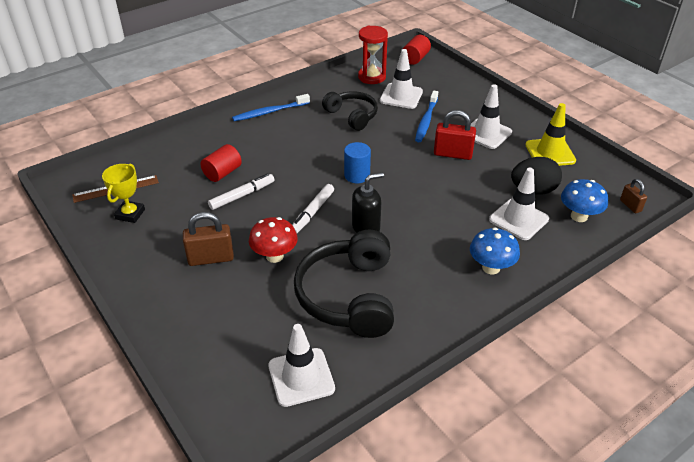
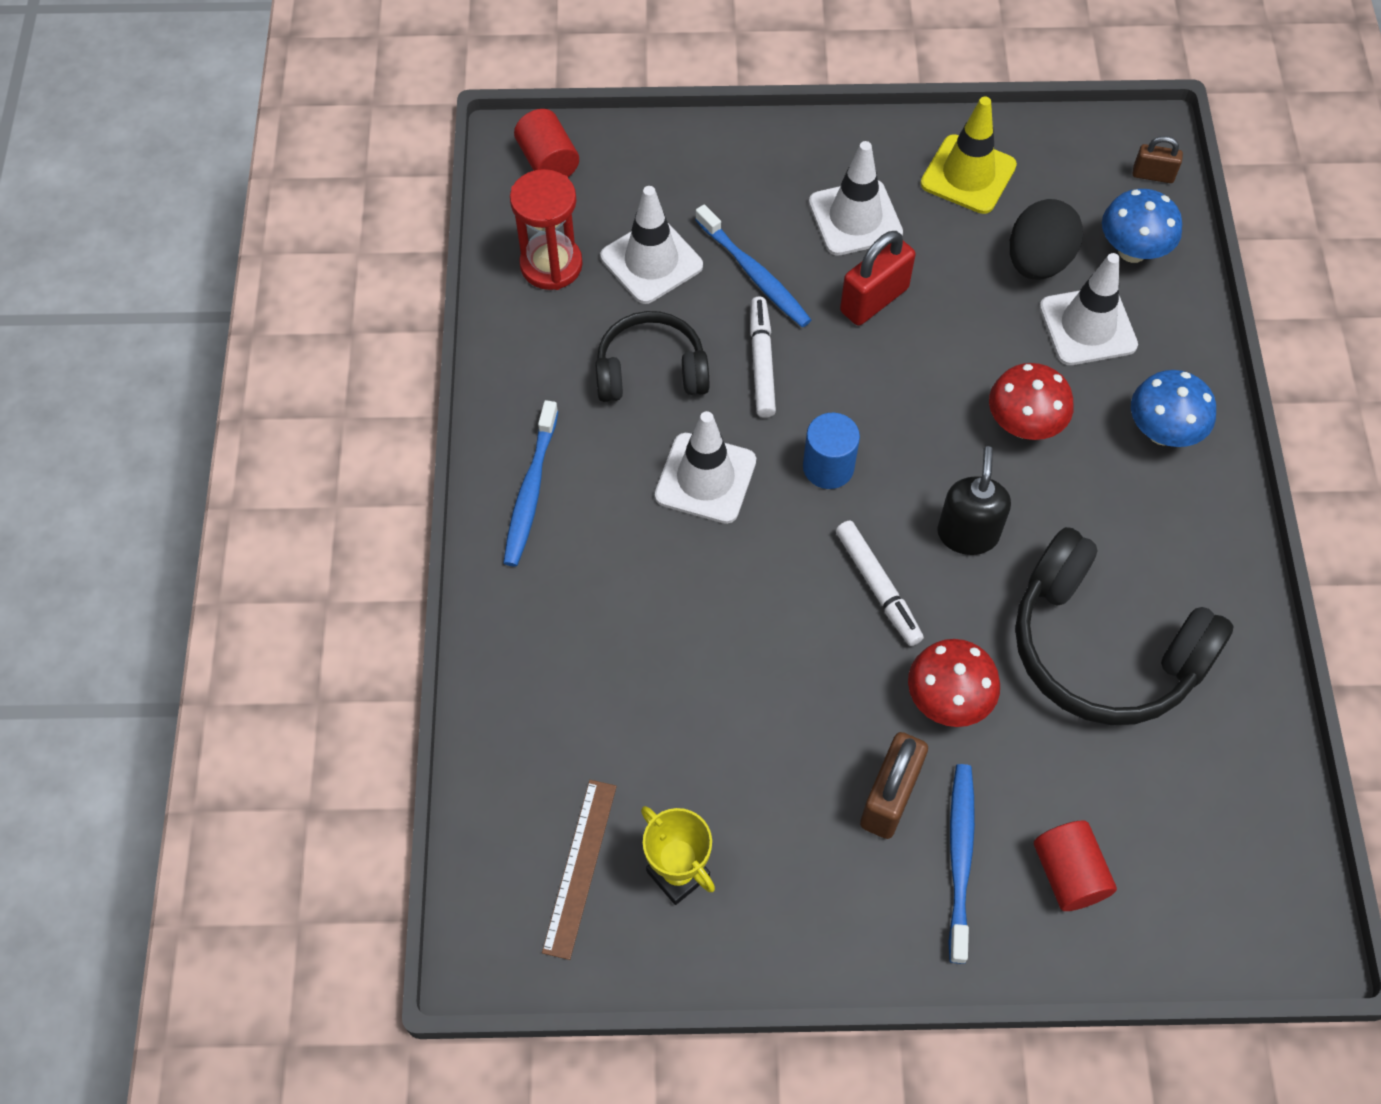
camera: 55 degrees left, 20 degrees up
red cylinder [201,144,242,182] -> red cylinder moved to [1034,820,1117,911]
white marker [208,173,275,210] -> white marker moved to [750,297,776,418]
white traffic cone [268,324,335,407] -> white traffic cone moved to [655,411,756,524]
none -> blue toothbrush [948,764,975,964]
none -> red mushroom [989,363,1074,440]

